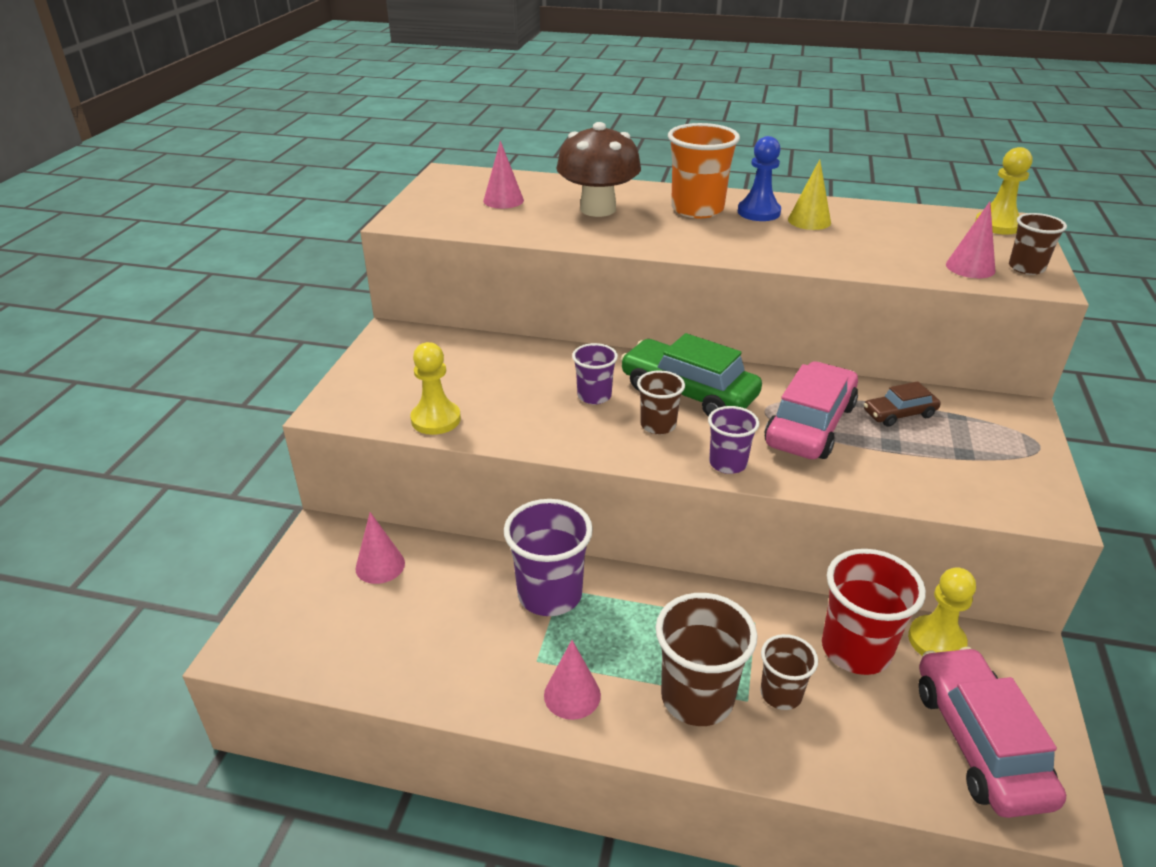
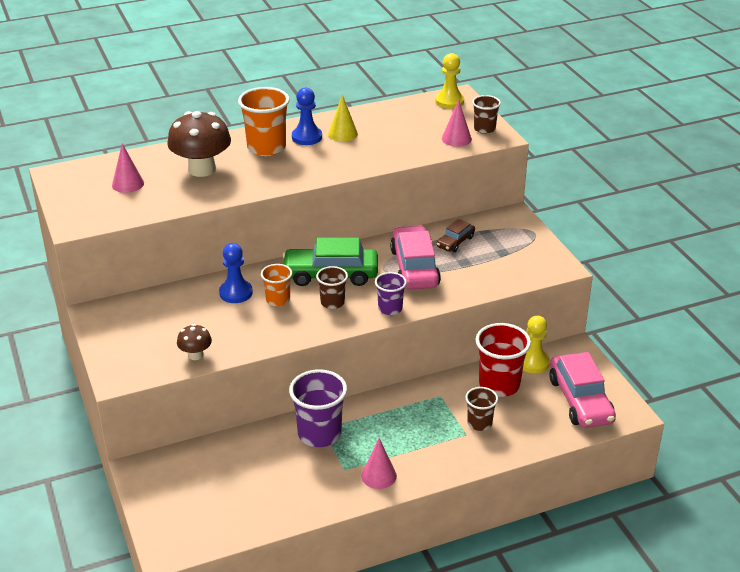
camera: 35 degrees left, 0 degrees up
pink cone [355,512,405,584] -> none
yellow pawn [410,342,461,435] -> brown mushroom [177,324,212,360]
purple cup [572,343,618,404] -> orange cup [261,264,292,307]
brown cup [655,593,758,726] -> none
pink car [918,647,1066,818] -> pink car turned 150 degrees counterclockwise [549,352,616,428]
none -> blue pawn [219,243,253,303]

